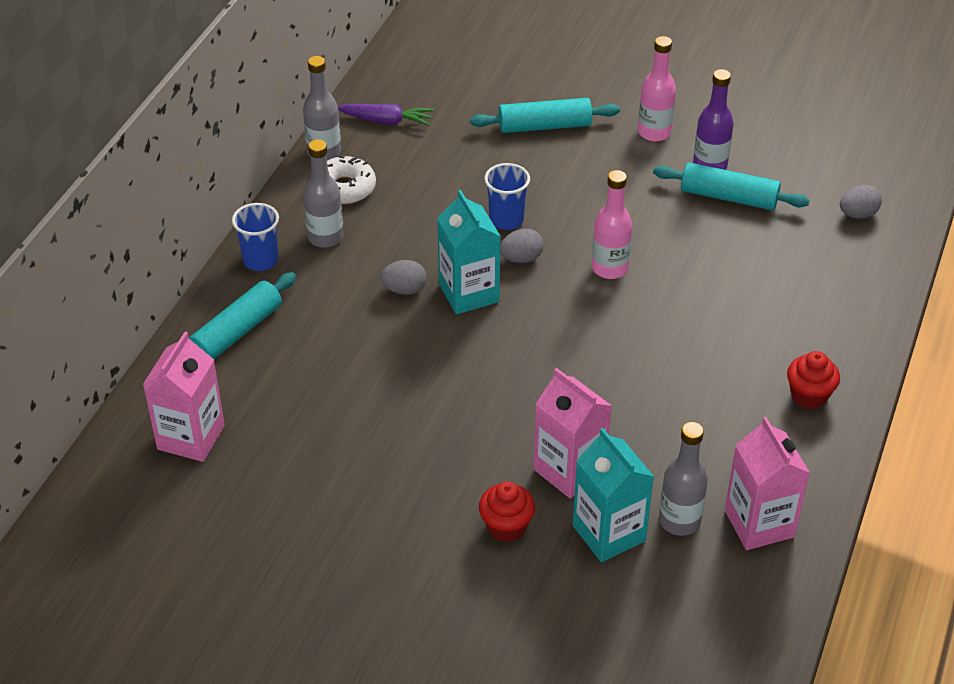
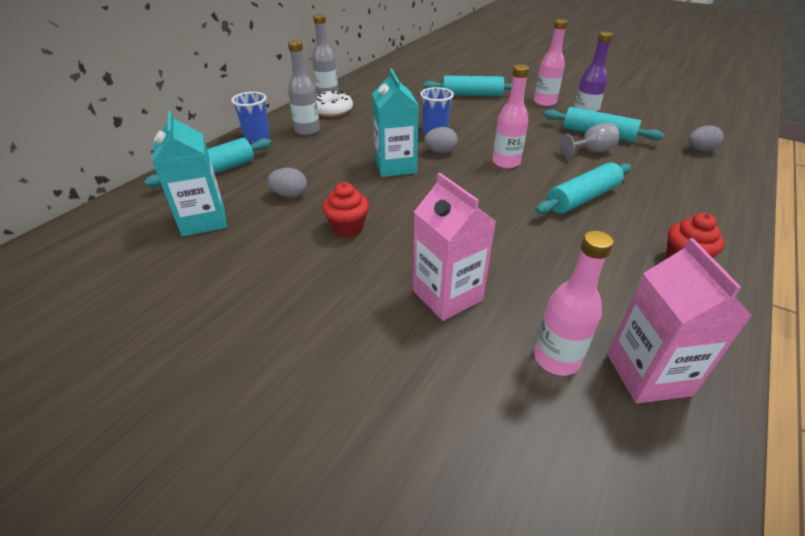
camera: 10 degrees right, 5 degrees down
pink carton [143,332,225,462] -> none
purple carrot [338,104,434,126] -> none
grey egg [380,260,427,295] -> grey egg moved to [267,168,307,198]
red cupcake [479,482,535,542] -> red cupcake moved to [323,182,369,238]
turquoise carton [573,428,654,562] -> turquoise carton moved to [152,111,227,236]
grey bottle [659,422,708,536] -> pink bottle [534,231,613,376]
none -> turquoise rolling pin [535,162,631,214]
none -> grey goblet [560,123,619,158]

